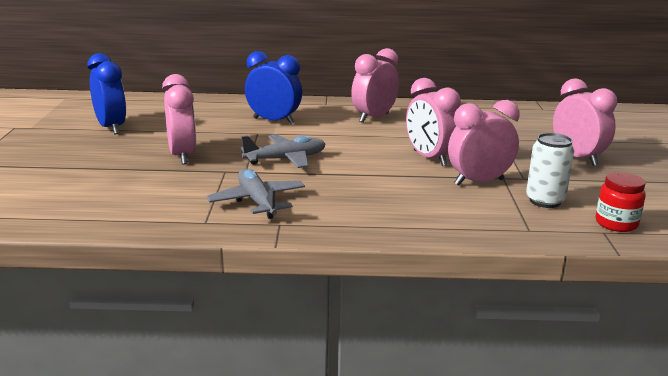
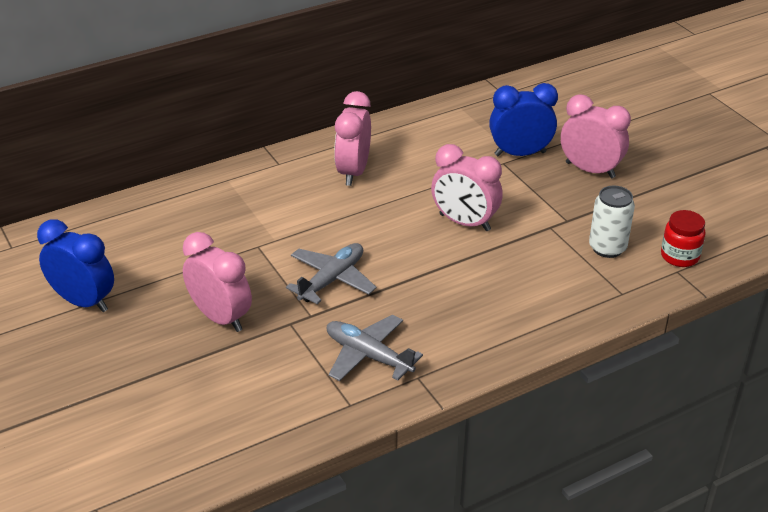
camera: 30 degrees left, 15 degrees up
blue clock [245,51,302,124] -> blue clock moved to [489,83,558,156]
pink clock [448,100,520,186] -> none

